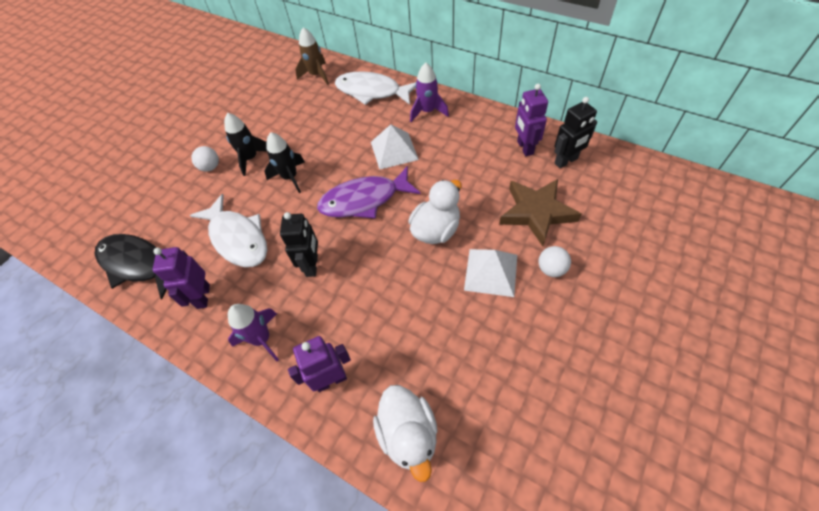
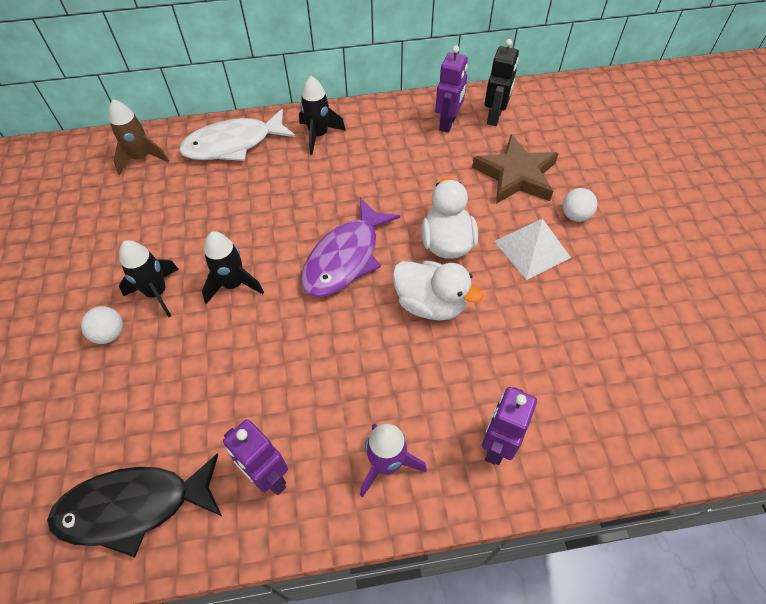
camera: 45 degrees left, 0 degrees up
white fish [190,194,267,267] -> none
black robot [280,212,318,277] -> none
white pyramid [371,124,419,170] -> none
white duck [373,385,437,482] -> white duck moved to [392,261,483,321]
purple rocket [410,63,449,122] -> black rocket [299,76,346,155]
purple robot [515,84,548,156] -> purple robot turned 105 degrees counterclockwise [435,45,468,133]

